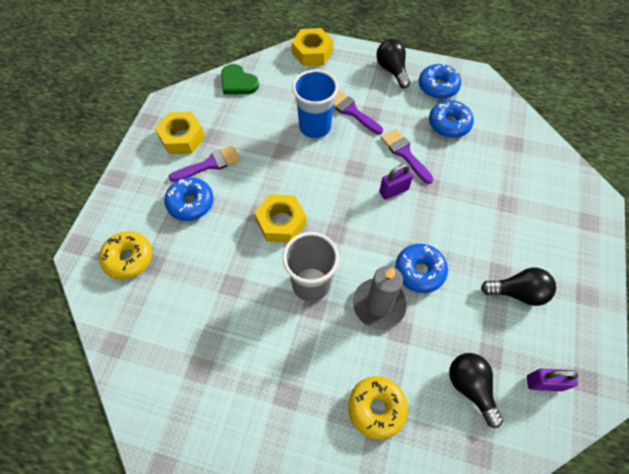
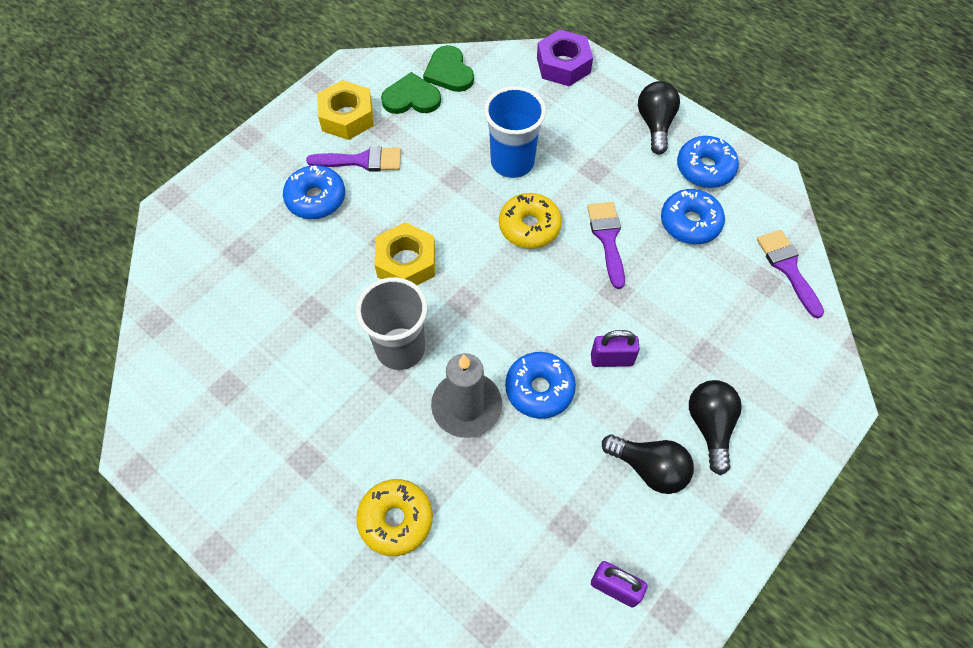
camera: 25 degrees right, 0 degrees up
yellow donut [99,231,152,280] -> yellow donut moved to [499,193,562,249]
yellow nut [291,28,333,66] -> purple nut [537,29,593,86]
purple brush [333,90,383,135] -> purple brush moved to [757,230,824,319]
purple padlock [379,164,413,199] -> purple padlock moved to [591,330,640,367]
black light bulb [449,353,503,428] -> black light bulb moved to [689,380,742,475]
none -> green heart [381,72,441,114]

